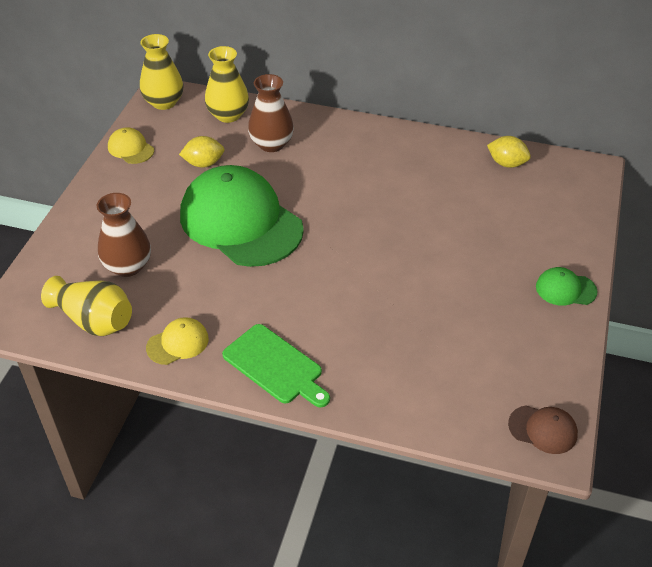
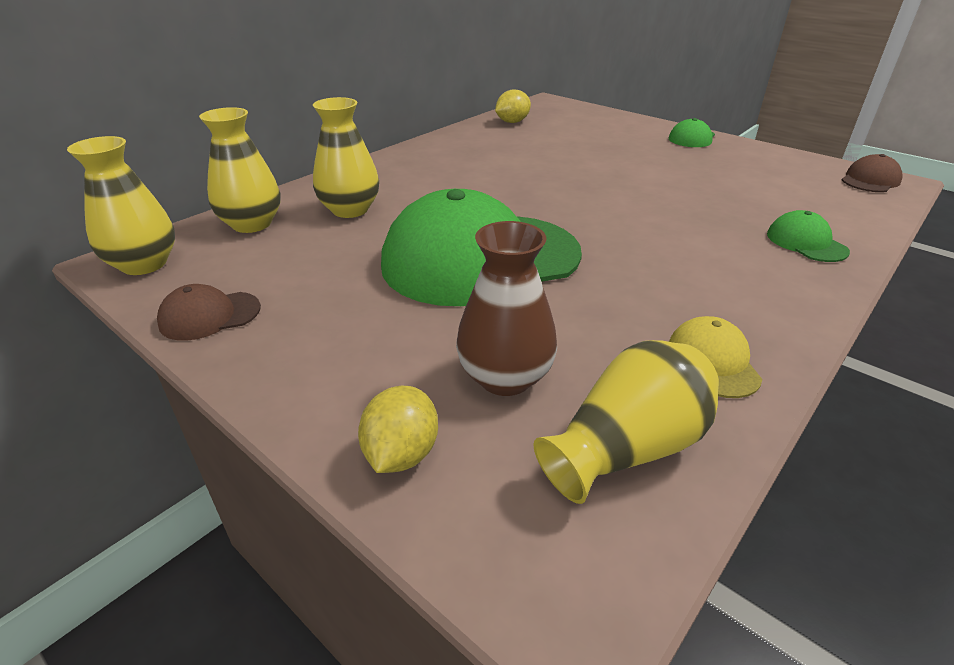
camera: 65 degrees left, 10 degrees down
yellow cap [108,127,154,164] -> brown cap [157,284,261,341]
yellow lemon [179,136,225,168] -> yellow lemon moved to [358,385,438,473]
green cutting board [222,324,330,407] -> none
brown vase [248,74,294,152] -> yellow vase [313,97,379,218]
none -> green cap [767,210,850,262]

